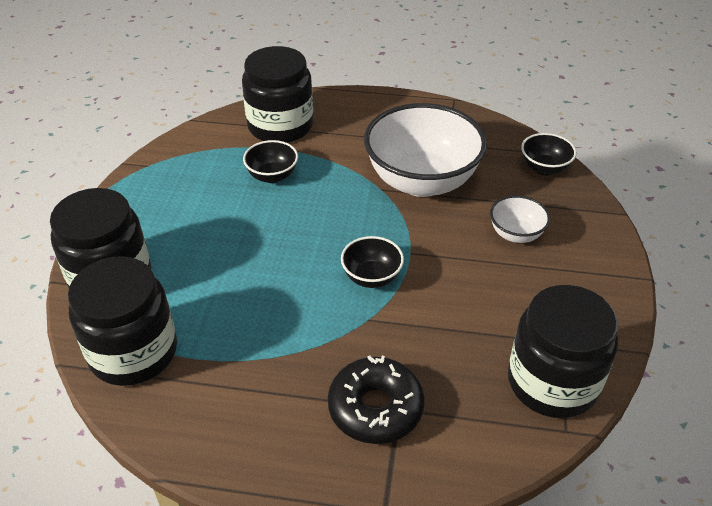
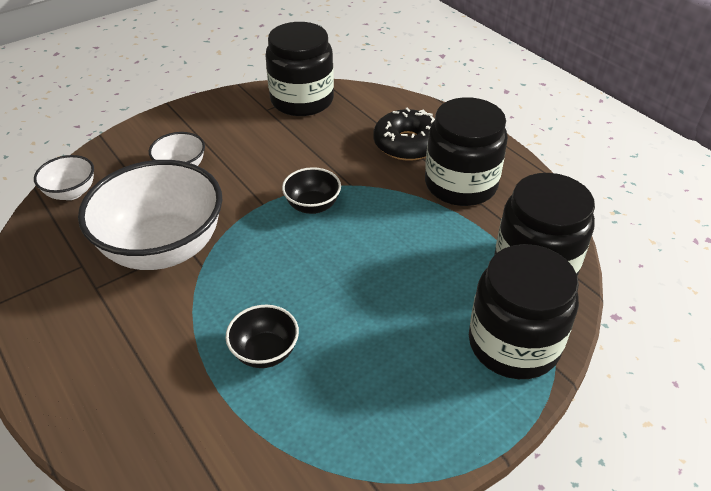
camera: 135 degrees left, 0 degrees up
black jar [242,46,313,143] -> black jar moved to [425,97,508,206]
black bowl [521,133,577,175] -> white bowl [34,155,94,200]

